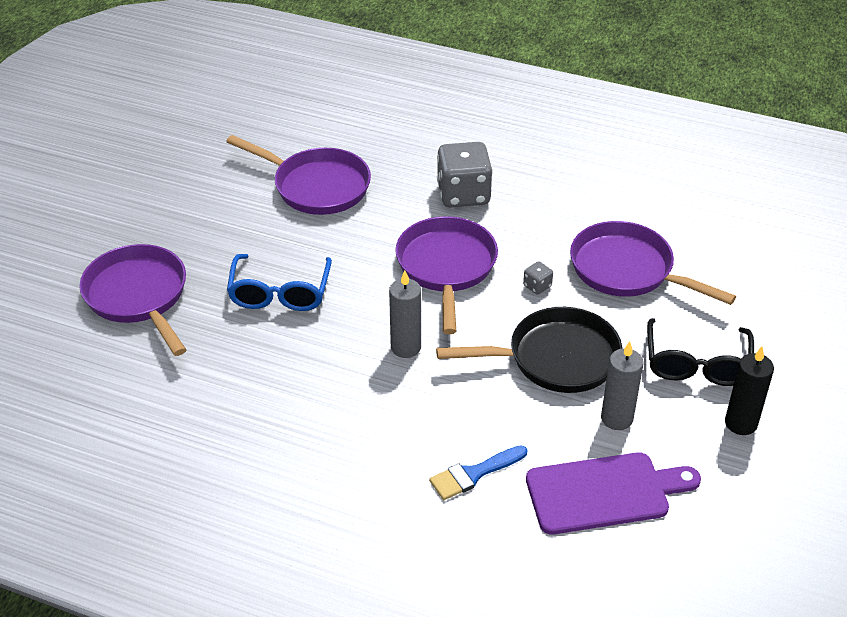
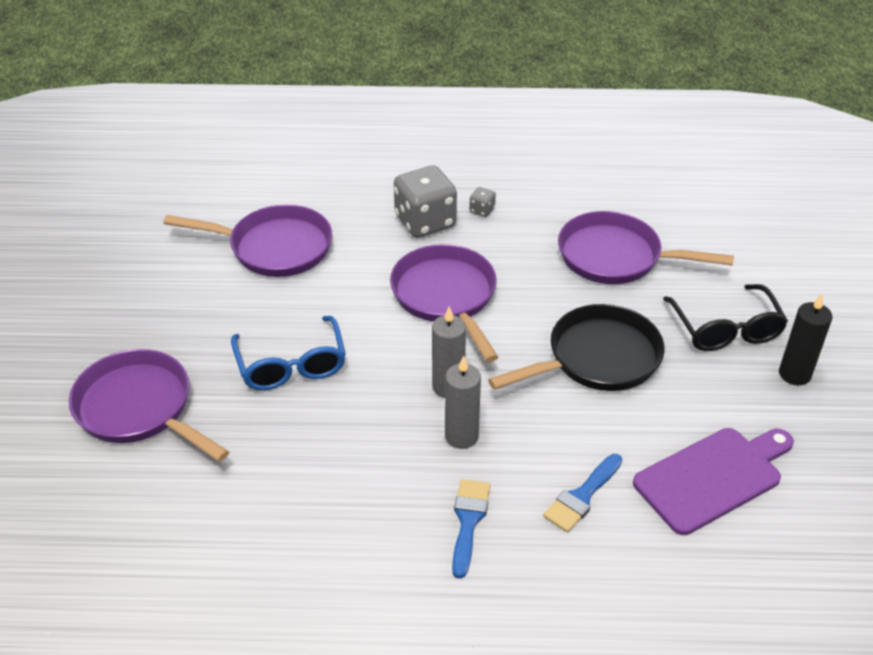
camera: 20 degrees left, 0 degrees up
grey dice [523,261,553,295] -> grey dice moved to [469,187,496,217]
grey candle [601,341,644,430] -> grey candle moved to [445,356,481,449]
none -> blue brush [452,479,491,579]

